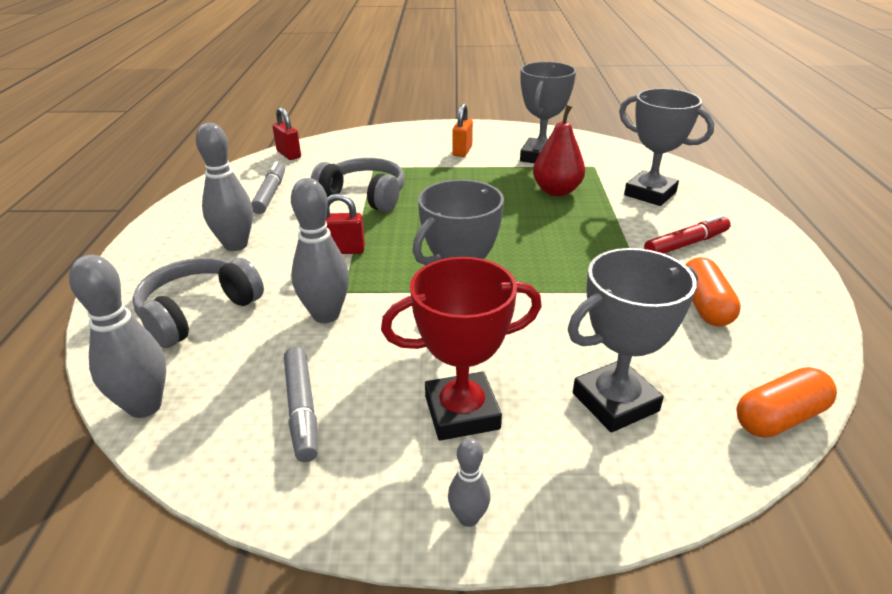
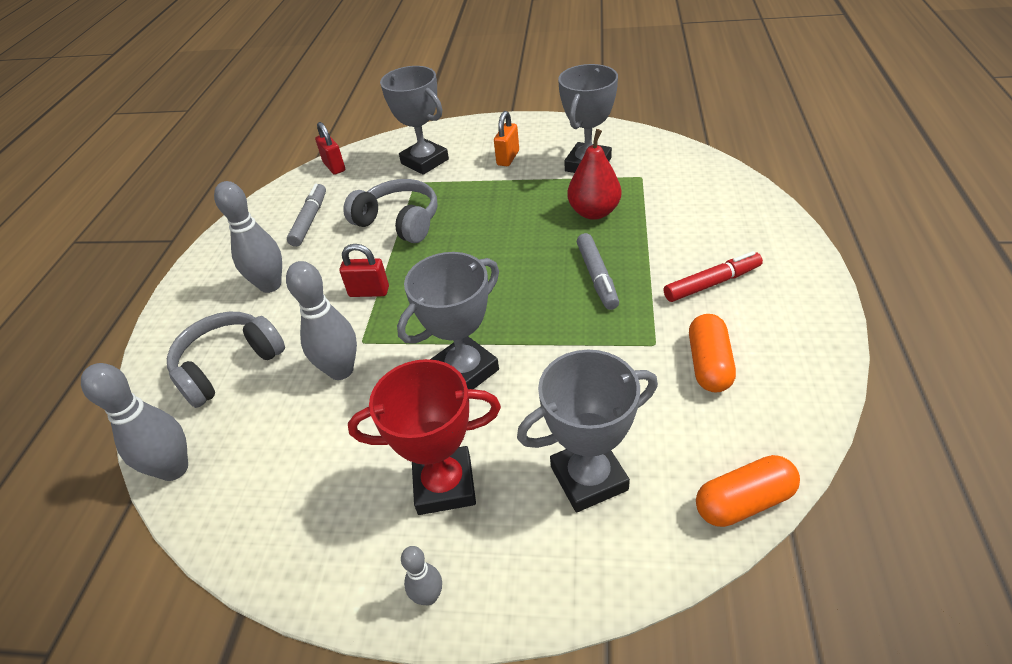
camera: 10 degrees right, 10 degrees up
grey marker [284,347,318,462] -> grey marker moved to [577,233,619,310]
grey trophy [619,88,714,206] -> grey trophy moved to [380,66,449,175]

